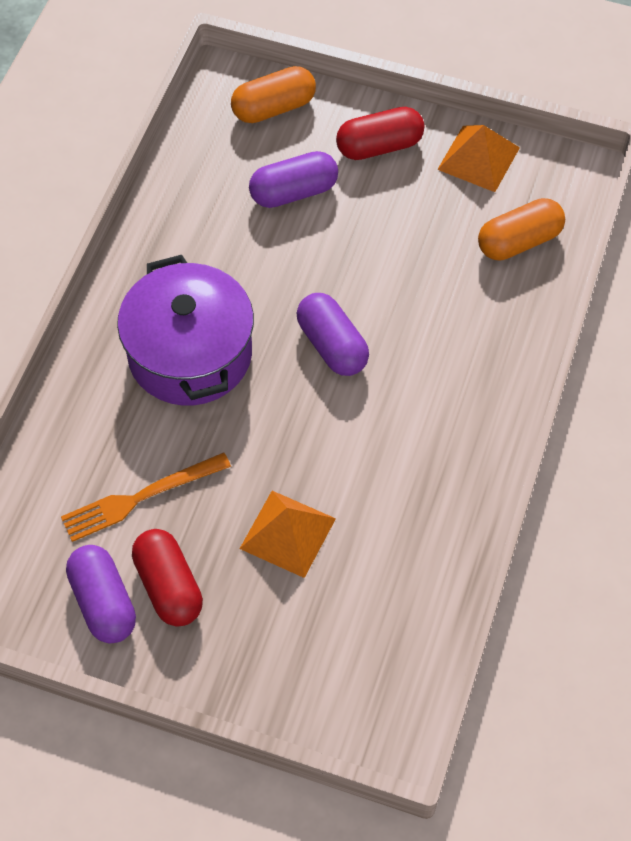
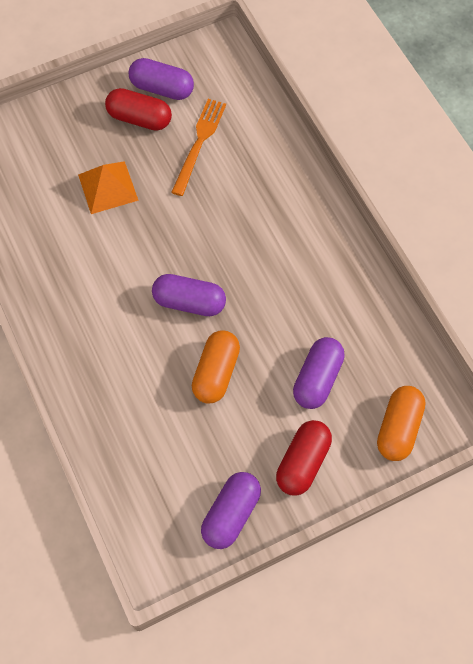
camera: 135 degrees right, 5 degrees up
purple pot [117,255,254,406] -> none
orange pyramid [437,125,520,192] -> purple capsule [201,472,261,549]
orange capsule [478,198,565,261] -> orange capsule moved to [192,330,240,403]

